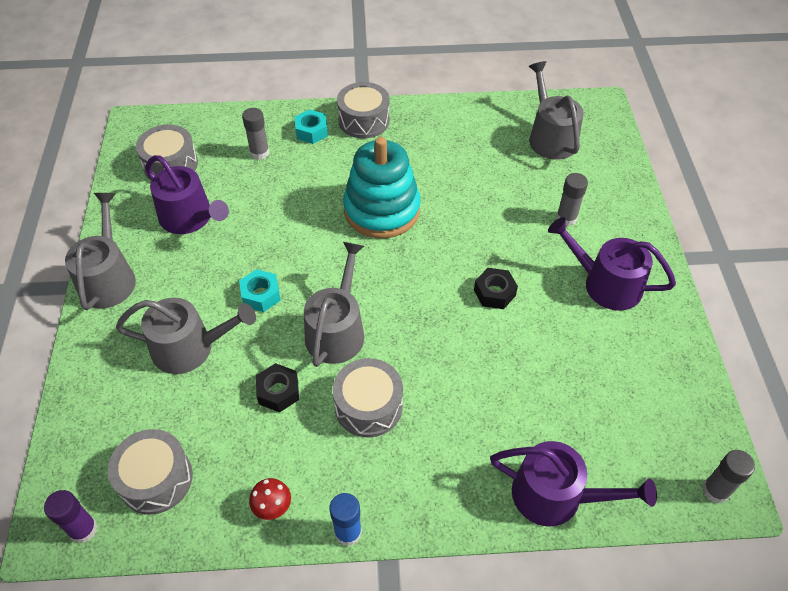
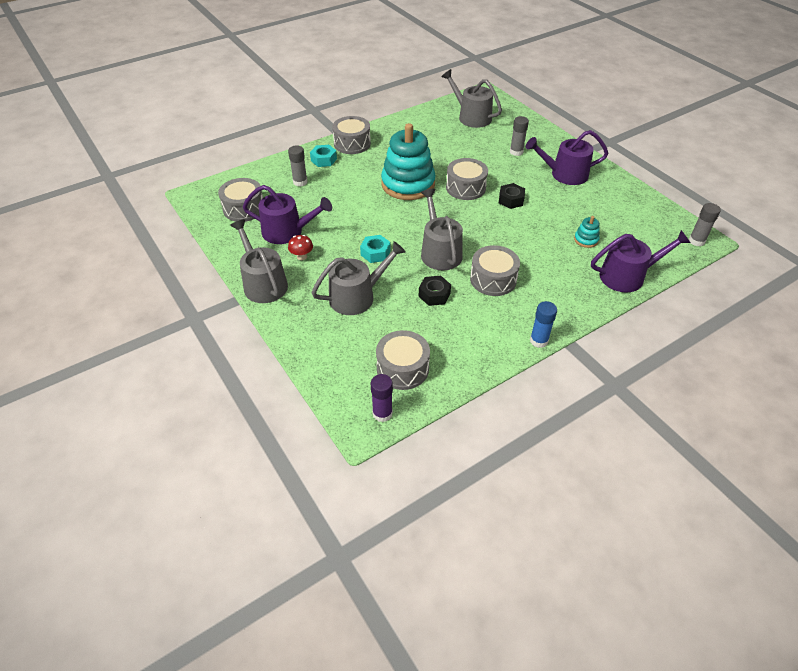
camera: 30 degrees left, 5 degrees down
red mushroom [249,478,291,520] -> red mushroom moved to [288,235,313,260]
none -> grey drum [446,158,488,200]
none -> turquoise stacking toy [574,216,600,248]

